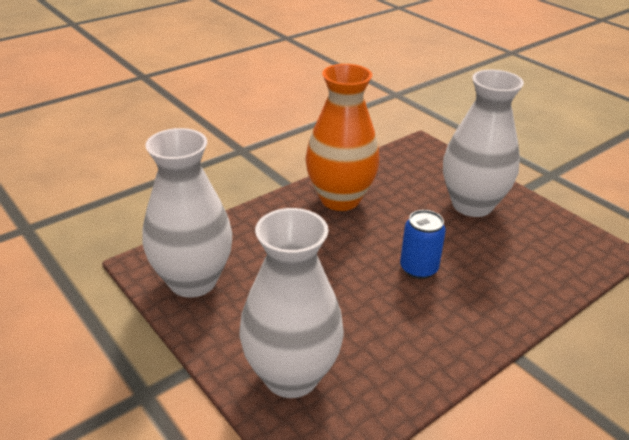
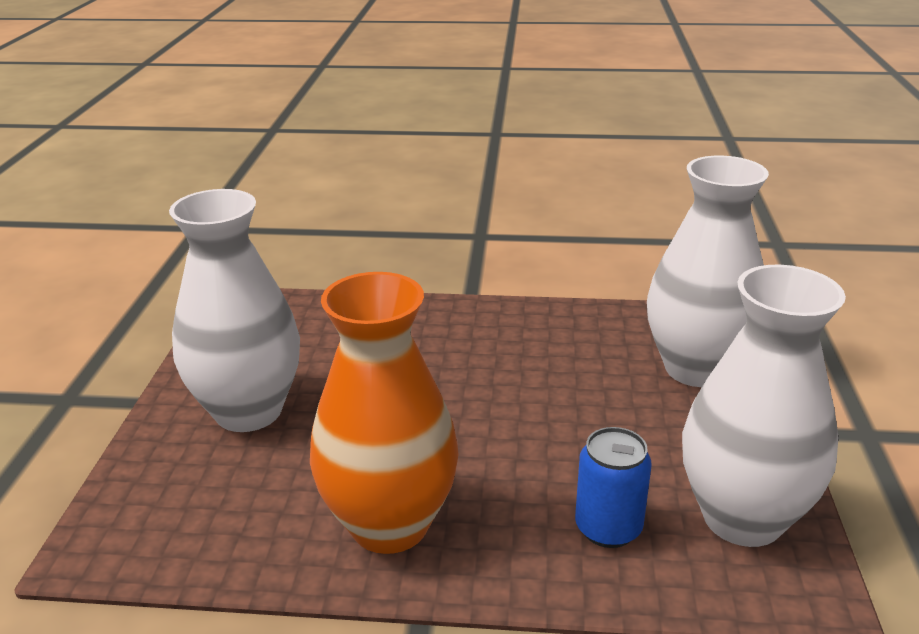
camera: 135 degrees left, 5 degrees down
blue can [400,210,446,279] -> blue can moved to [575,427,652,548]

